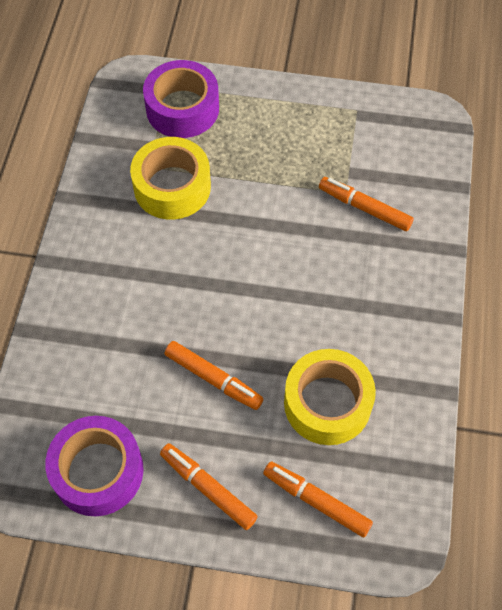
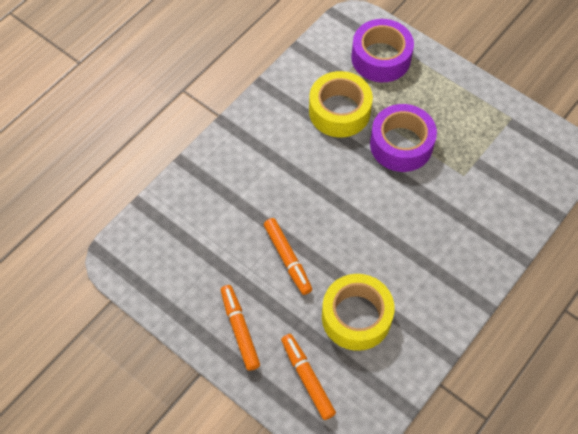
camera: 30 degrees right, 0 degrees up
purple tape [45,416,144,516] -> purple tape moved to [370,104,437,172]
orange marker [319,177,414,231] -> none

